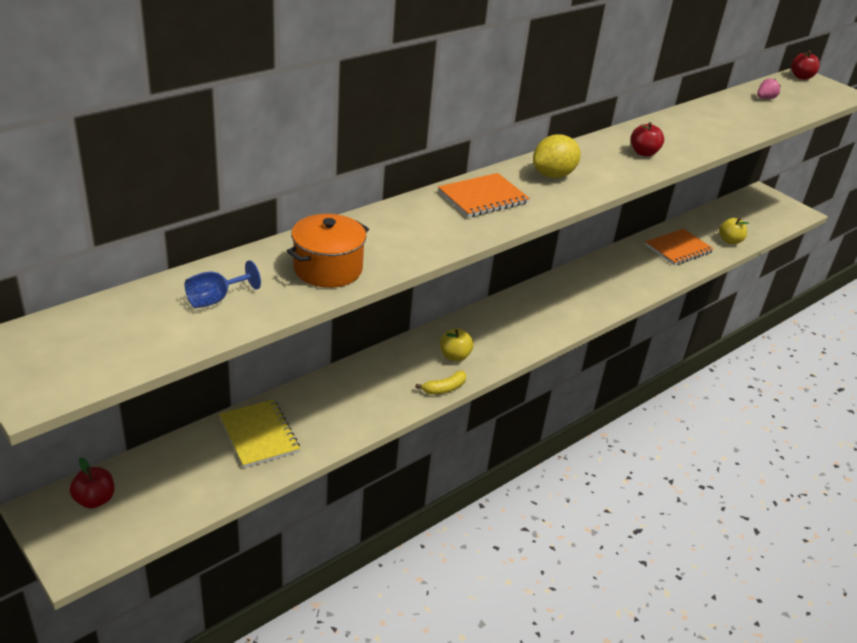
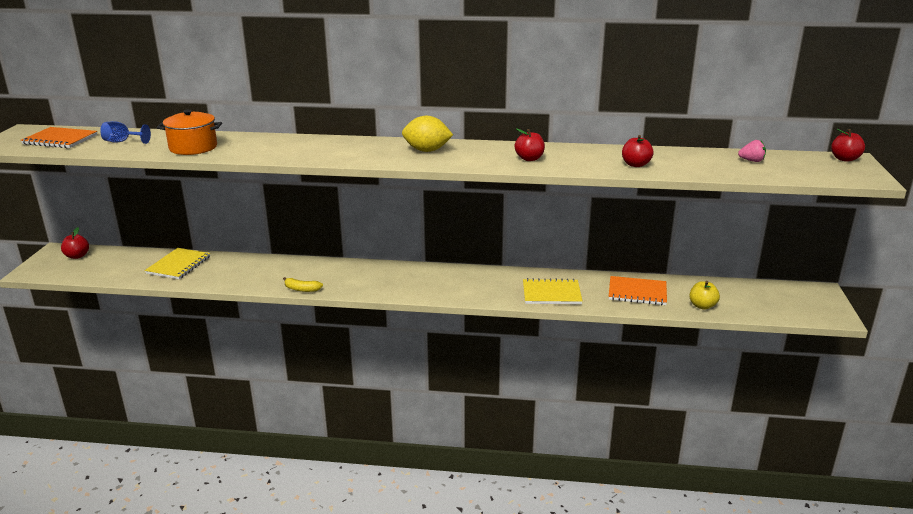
camera: 50 degrees right, 10 degrees down
orange notebook [438,173,530,217] -> orange notebook moved to [21,127,98,148]
yellow apple [440,328,474,361] -> none
none -> yellow notebook [523,278,582,304]
none -> red apple [622,135,654,167]

